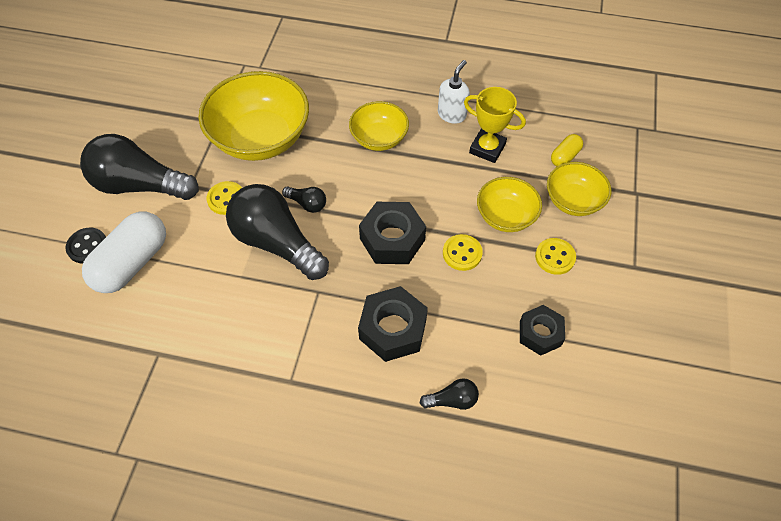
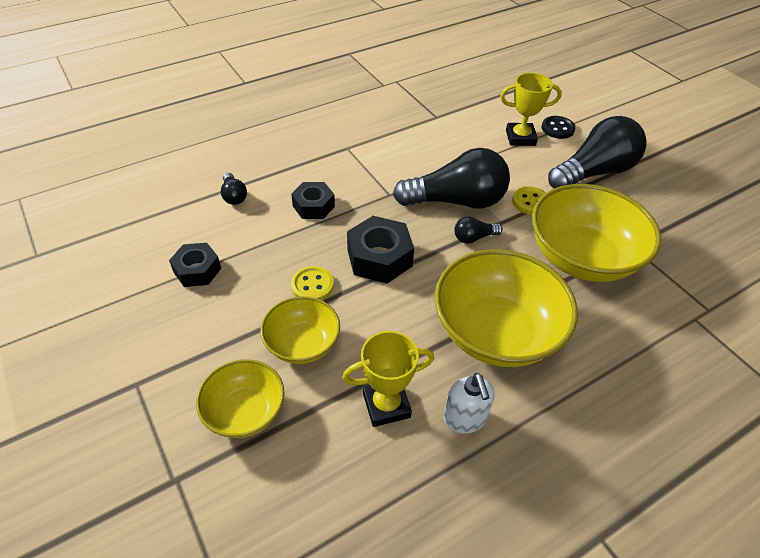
camera: 135 degrees right, 10 degrees down
white capsule [82,212,166,293] -> yellow trophy [500,73,562,146]
yellow bowl [349,101,409,151] -> yellow bowl [435,249,578,367], size x1.78
black nut [358,286,428,362] -> black nut [291,182,335,219], size x0.66
black light bulb [420,378,479,410] -> black light bulb turned 60 degrees counterclockwise [221,173,247,205]
yellow button [535,238,576,275] -> none
yellow capsule [551,134,583,166] -> none

